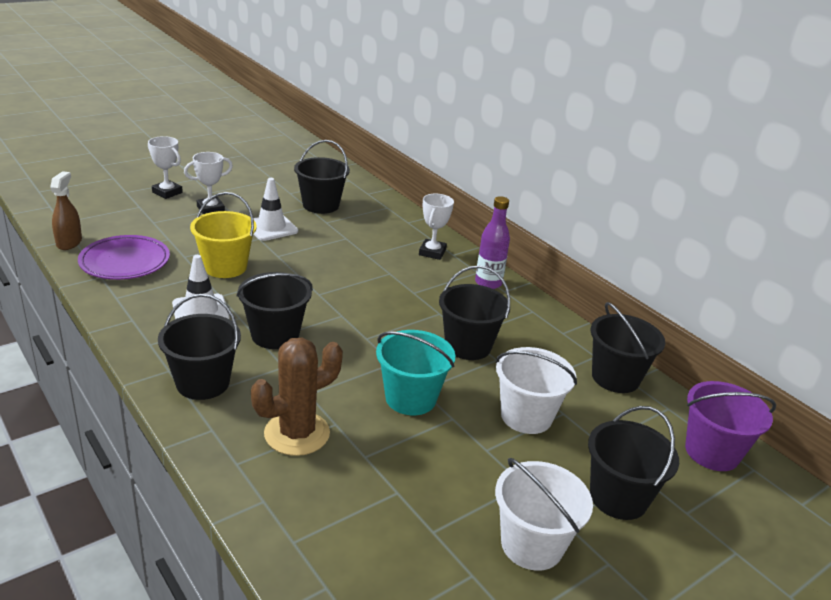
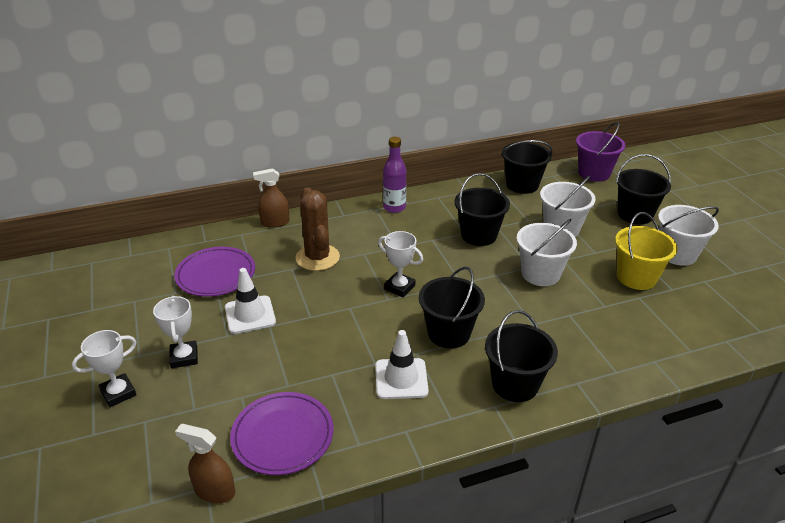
camera: 70 degrees left, 5 degrees up
yellow bucket [190,192,257,278] -> yellow bucket moved to [615,212,678,290]
brown cactus [251,338,343,456] -> brown cactus moved to [296,187,340,271]
black bucket [294,140,350,214] -> purple plate [174,247,255,297]
turquoise bucket [376,330,455,415] -> white bucket [517,219,577,286]
white trophy [419,194,454,260] -> white trophy moved to [378,231,423,297]
none -> brown spray bottle [253,168,290,228]

